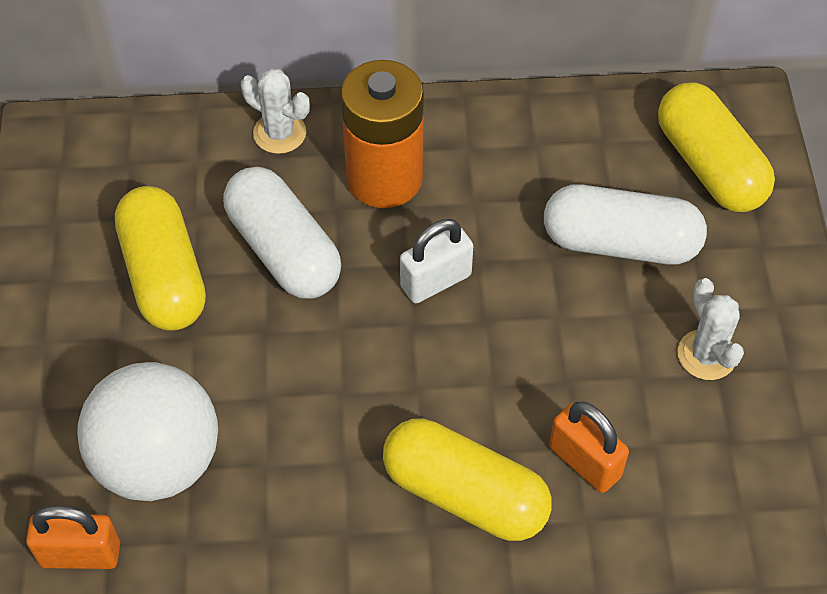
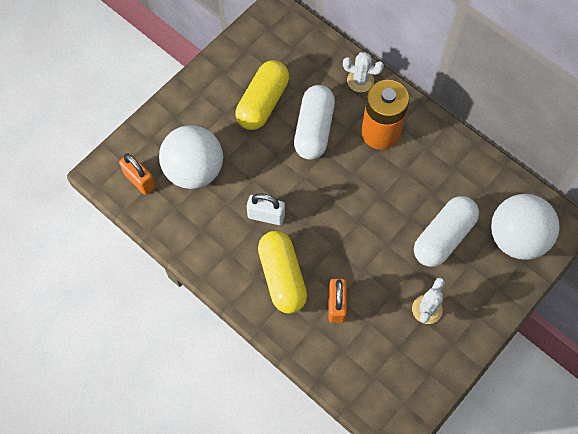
camera: 45 degrees right, 10 degrees up
white cactus [241,68,310,154] -> white cactus turned 60 degrees counterclockwise [343,52,384,92]
white padlock [400,219,473,303] -> white padlock moved to [247,193,285,225]
white capsule [544,184,707,265] -> white capsule turned 75 degrees clockwise [414,196,479,267]
yellow capsule [658,83,775,212] -> white ball [491,194,560,260]

